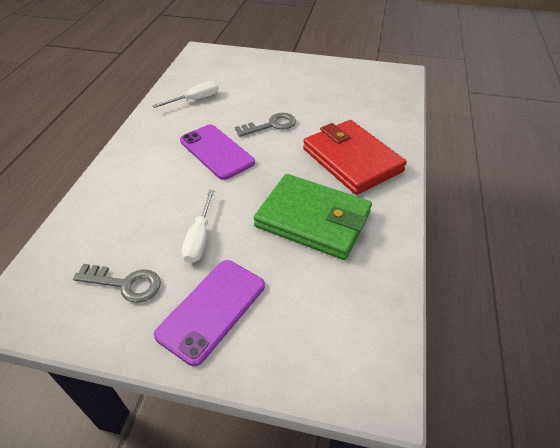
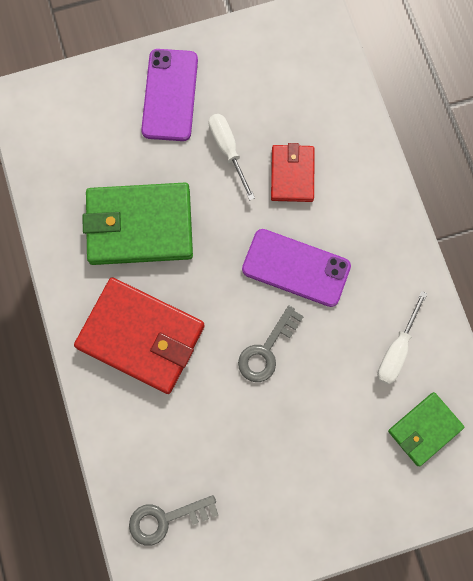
camera: 150 degrees right, 30 degrees up
grey key [73,264,161,303] -> grey key moved to [129,495,218,546]
none -> red wallet [271,143,315,202]
none -> green wallet [388,392,464,466]

